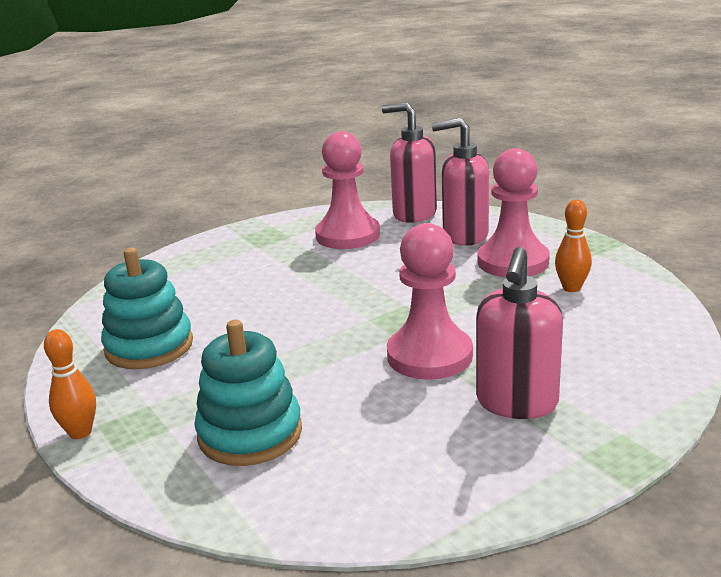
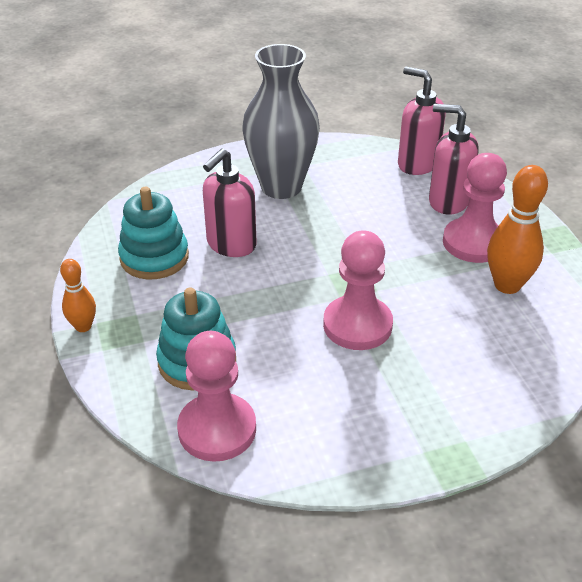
camera: 15 degrees right, 15 degrees up
pink pawn [315,131,380,249] -> pink pawn moved to [177,331,256,462]
pink soap dispenser [476,247,563,419] -> pink soap dispenser moved to [203,148,257,257]
orange bowling pin [555,200,592,292] -> orange bowling pin [487,165,548,294], size x1.72
none -> grey vase [242,44,320,199]

